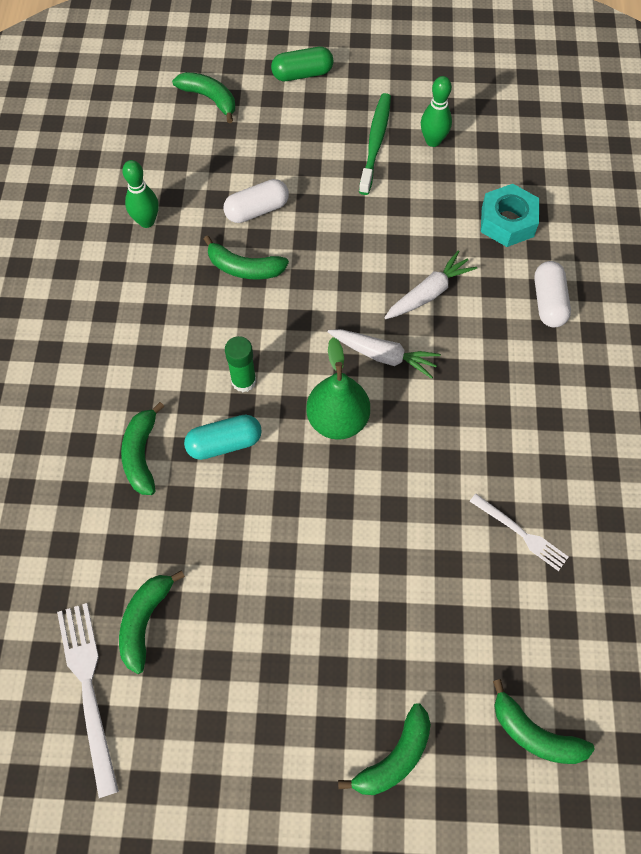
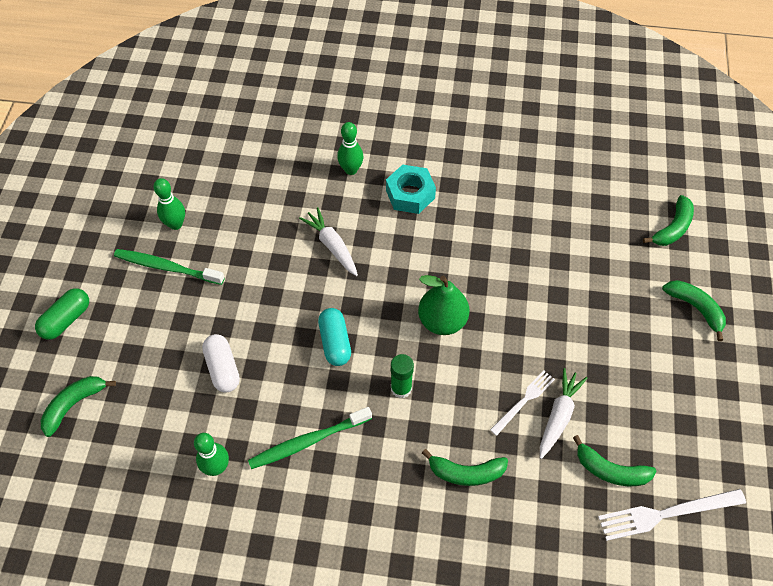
camera: 85 degrees left, 5 degrees down
turquoise capsule [184,415,262,460] -> turquoise capsule moved to [318,308,351,366]
green banana [204,235,289,279] -> none
green capsule [271,47,334,81] -> green capsule turned 45 degrees clockwise [35,288,89,340]
white carrot [328,329,441,379] -> white carrot moved to [540,368,587,459]
white fork [470,494,569,571] -> white fork moved to [490,371,555,436]
turquoise nut [481,184,539,247] -> turquoise nut moved to [386,165,436,214]
white capsule [534,261,571,327] -> green bowling pin [337,122,363,175]
none -> green toothbrush [248,407,372,469]

